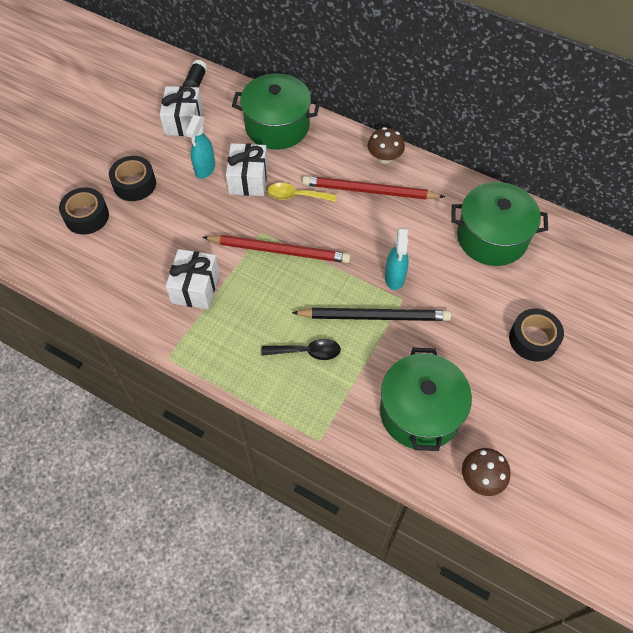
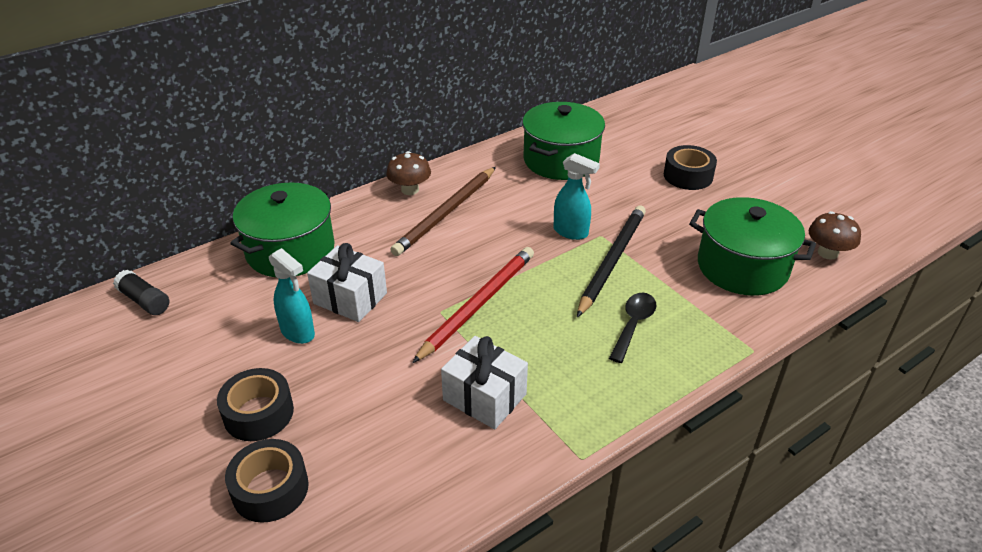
camera: 65 degrees left, 20 degrees down
white gift [159,86,203,136] -> none
yellow spoon [267,183,337,202] -> none
red pencil [302,176,445,199] -> brown pencil [390,167,496,256]

